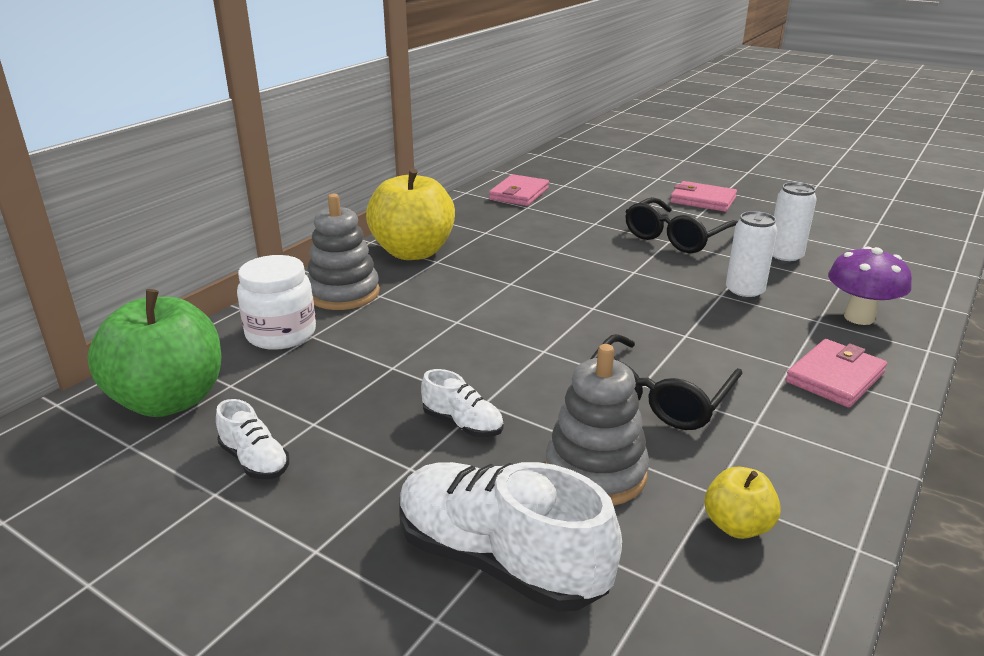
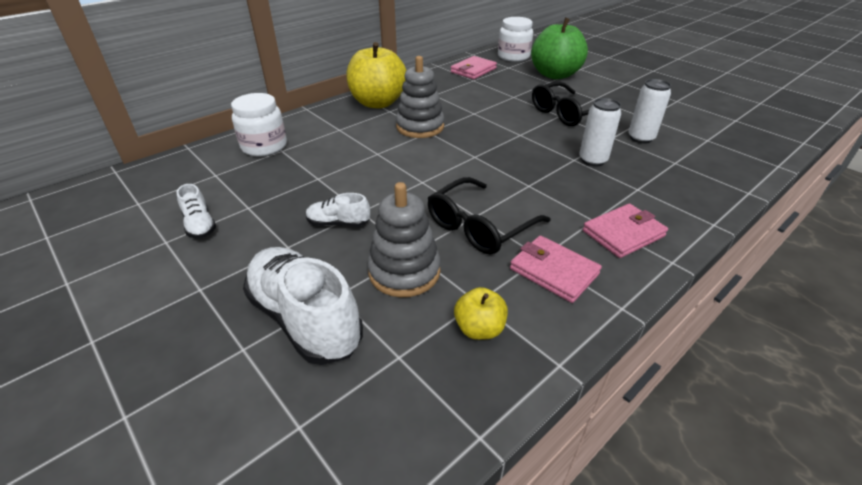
camera: 15 degrees right, 10 degrees up
green apple [88,289,221,417] -> green apple moved to [531,18,588,79]
grey stacking toy [307,194,380,310] -> grey stacking toy moved to [396,56,444,138]
white shoe [421,369,504,437] -> white shoe turned 135 degrees clockwise [306,193,370,227]
pink wallet [670,181,737,212] -> pink wallet moved to [510,236,602,303]
purple mushroom [828,247,912,325] -> none
none -> white jar [498,17,533,62]

